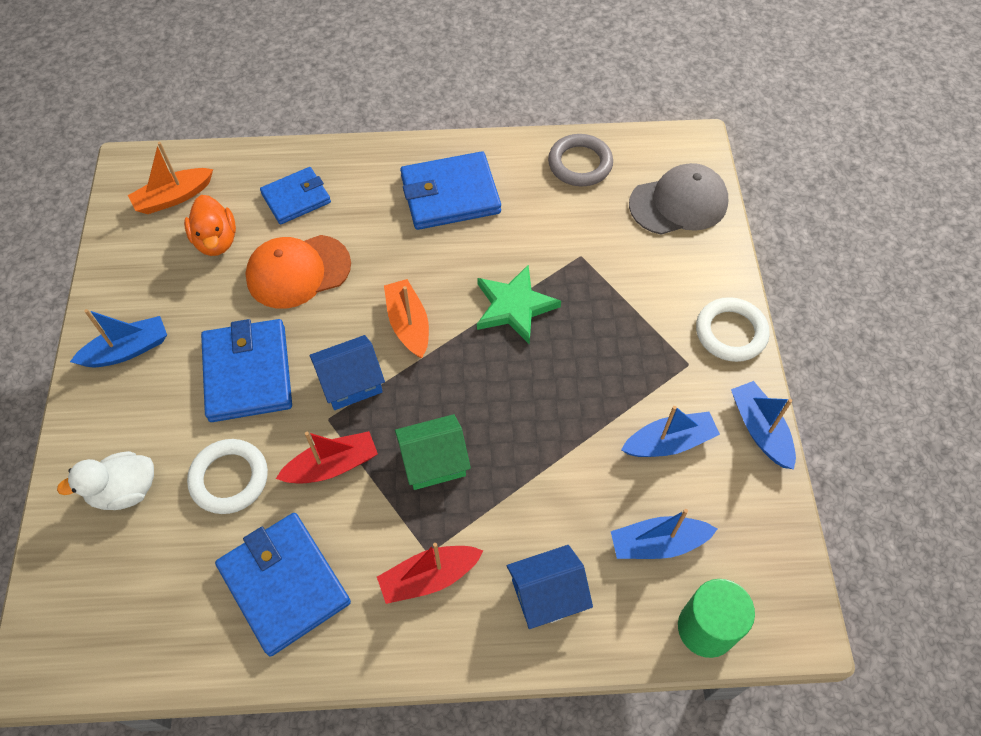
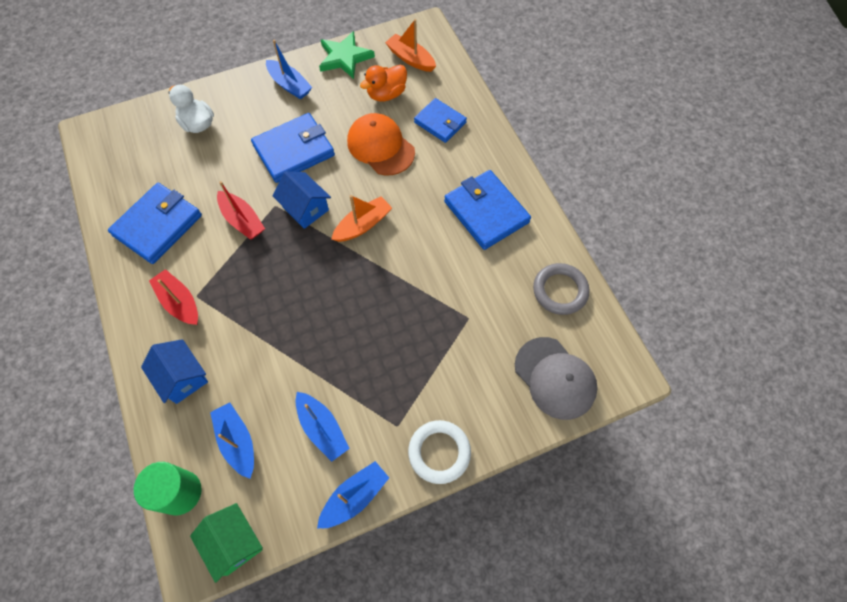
camera: 70 degrees right, 5 degrees up
white ring [187,439,268,514] -> none
green house [395,414,471,490] -> green house moved to [190,503,263,583]
green star [477,265,561,345] -> green star moved to [319,31,375,79]

